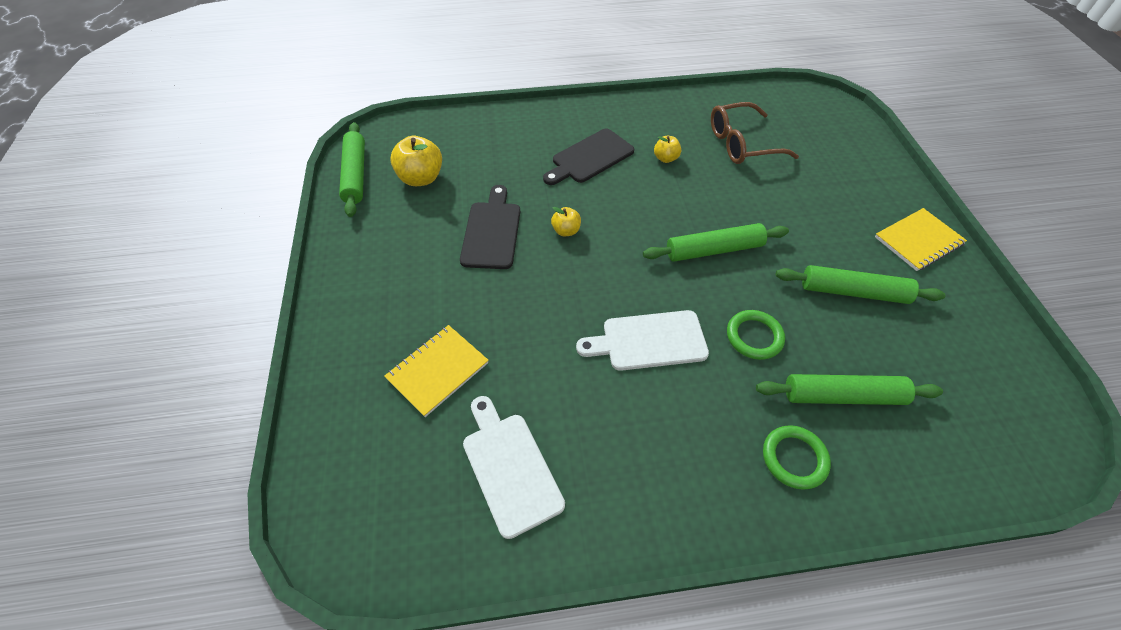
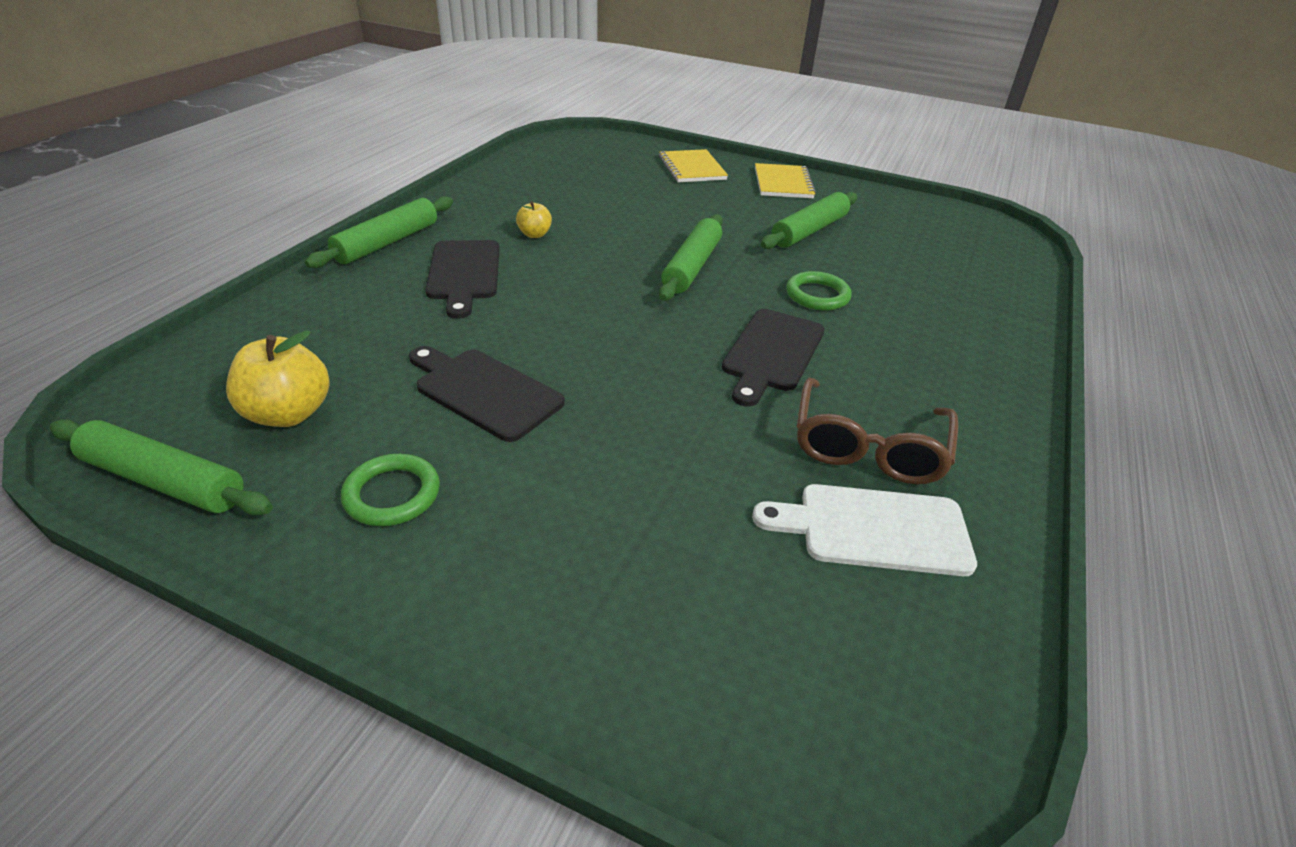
camera: 60 degrees left, 15 degrees down
yellow notebook [384,325,489,417] -> yellow notebook moved to [659,149,728,182]
yellow apple [551,207,581,236] -> none
white cutting board [576,310,709,371] -> black cutting board [722,309,825,407]
brown glasses [711,102,799,164] -> brown glasses moved to [797,378,958,484]
green rolling pin [756,374,943,405] -> green rolling pin moved to [305,196,453,268]
green ring [763,425,831,490] -> green ring moved to [341,454,440,526]

